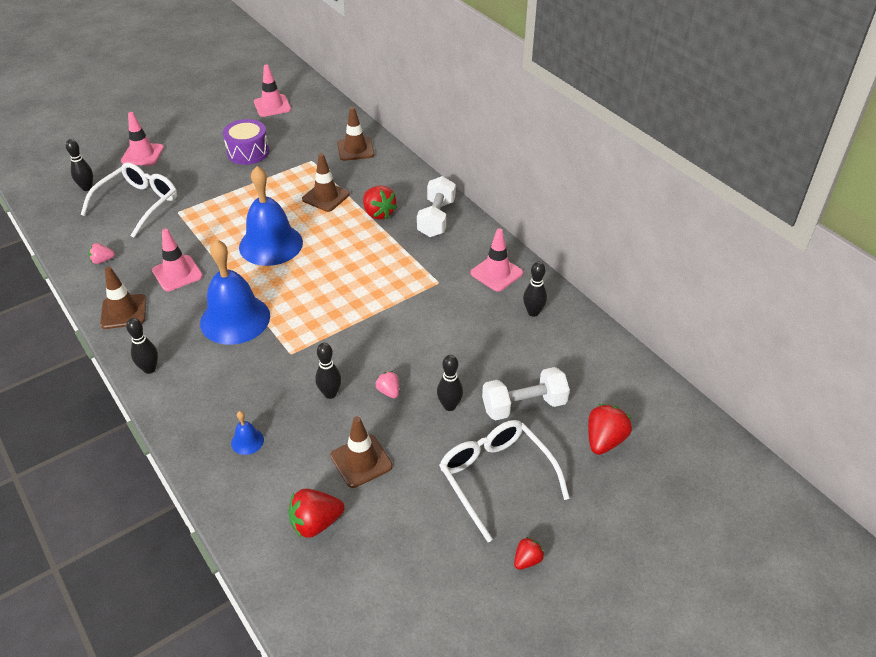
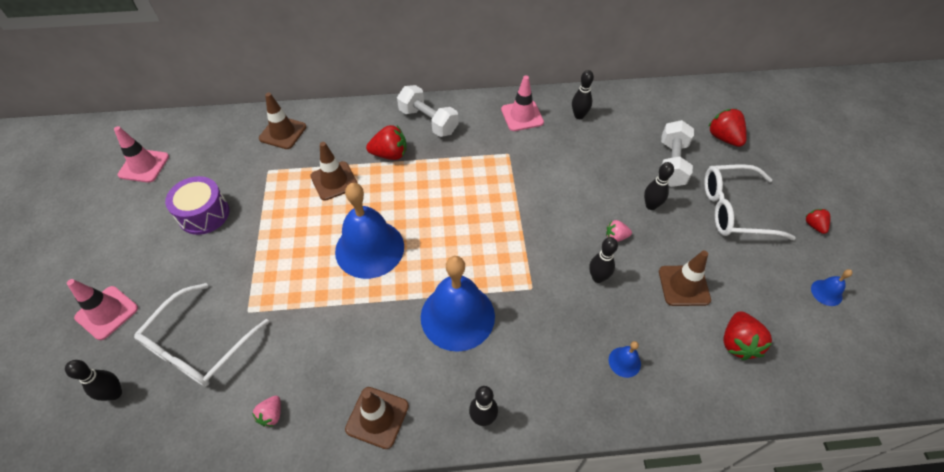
camera: 60 degrees left, 10 degrees up
white glasses [81,162,177,238] -> white glasses turned 120 degrees counterclockwise [134,283,269,386]
pink traffic cone [152,229,203,291] -> none
none -> blue bell [811,269,853,306]

